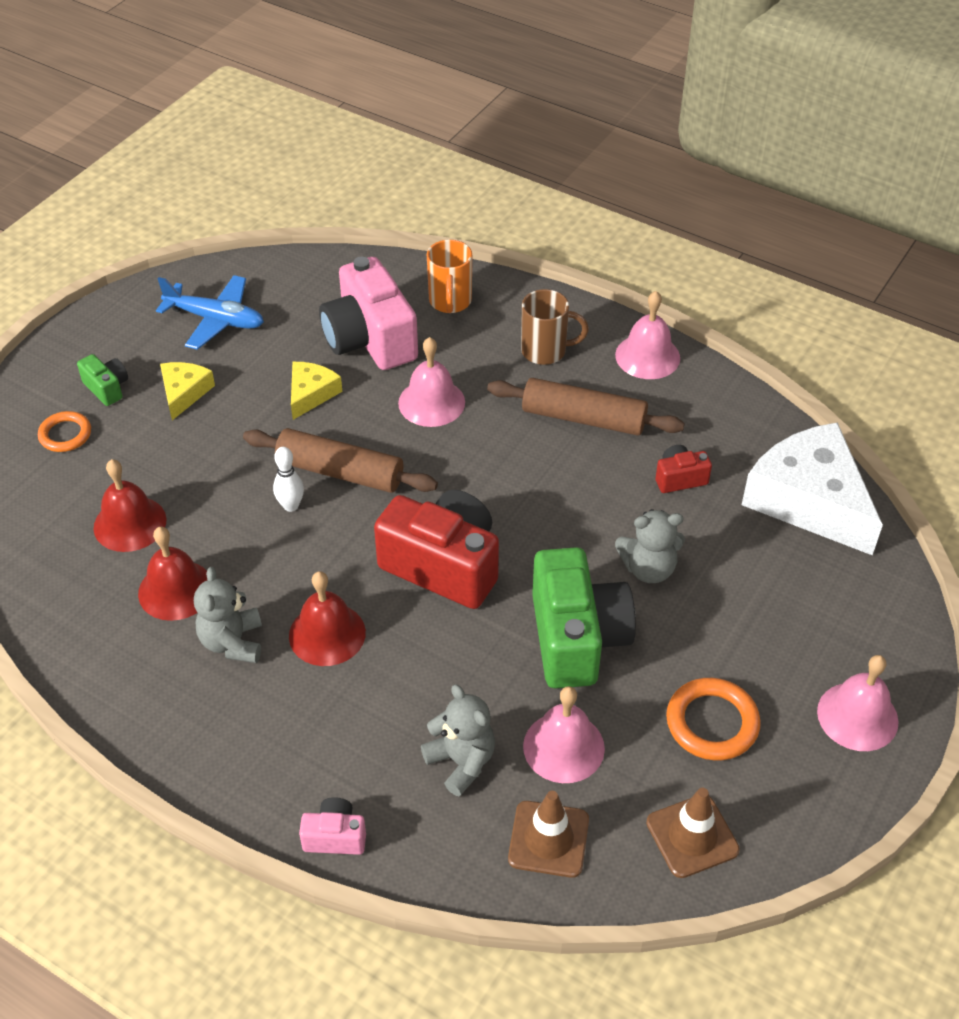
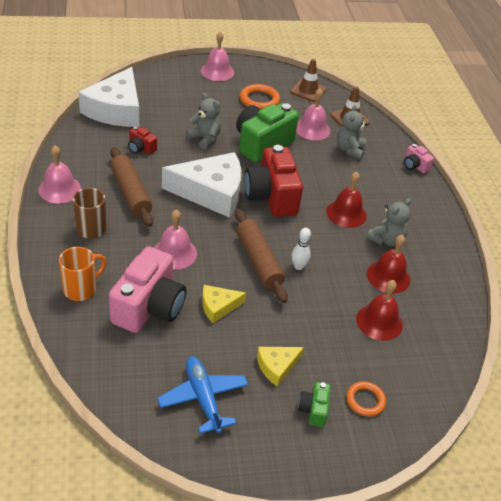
camera: 135 degrees left, 5 degrees down
none -> white cheese [162,152,241,218]

